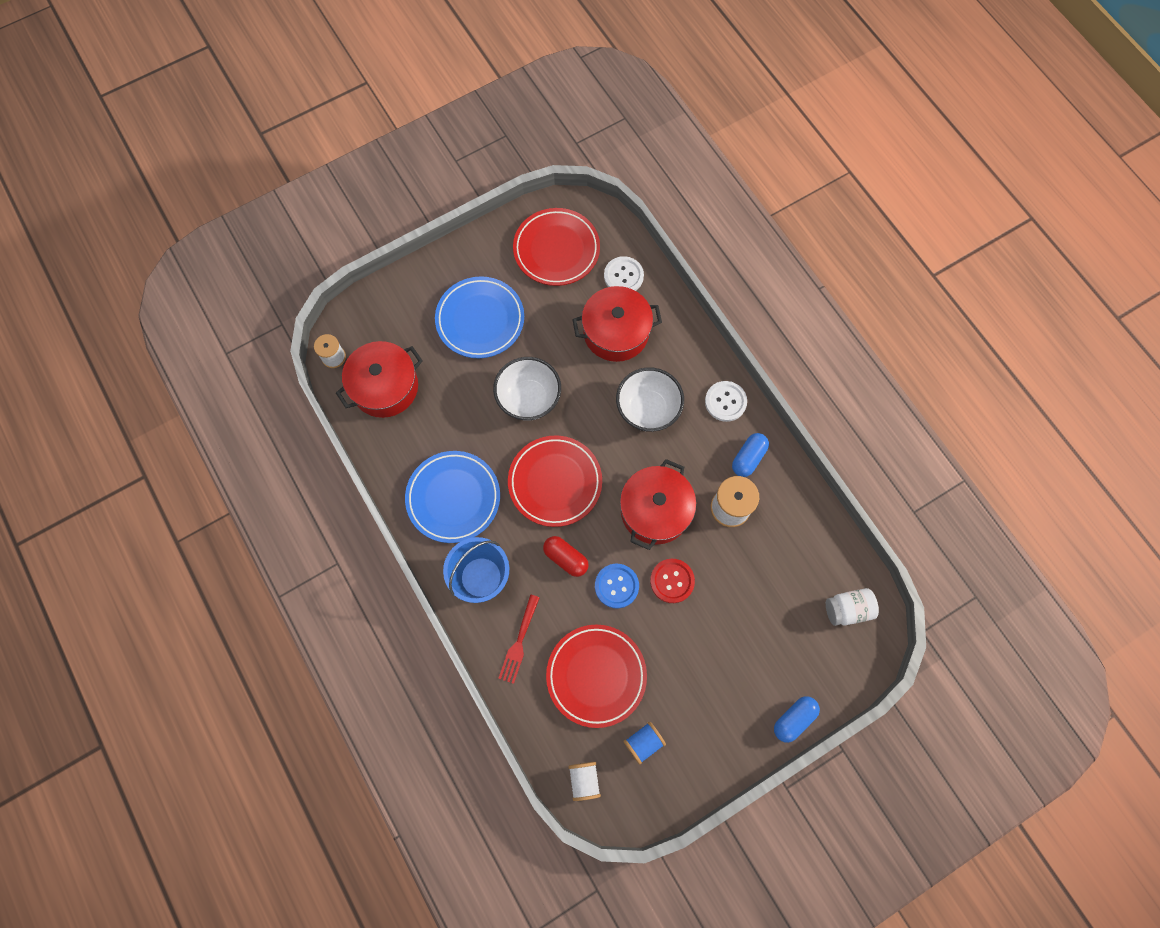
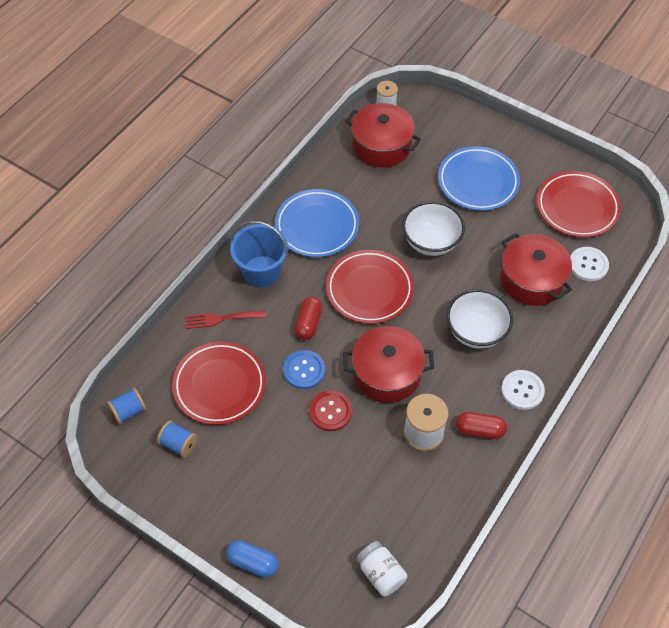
camera: 65 degrees right, 15 degrees down
white spool [569,762,601,801] -> blue spool [107,388,146,424]
blue capsule [732,433,769,477] -> red capsule [456,412,507,439]

